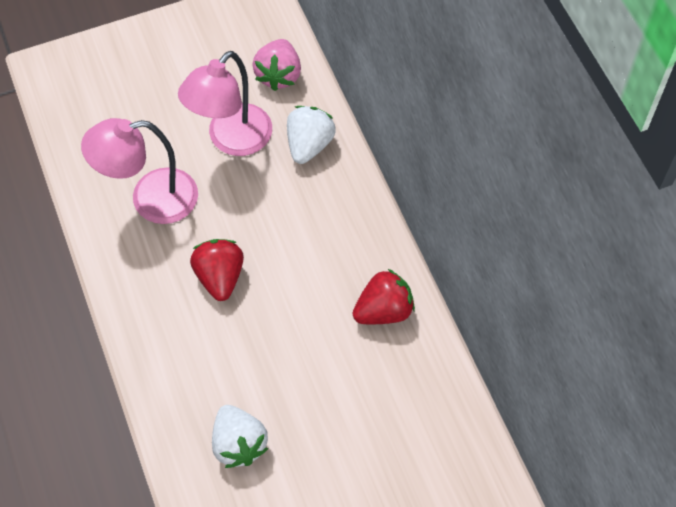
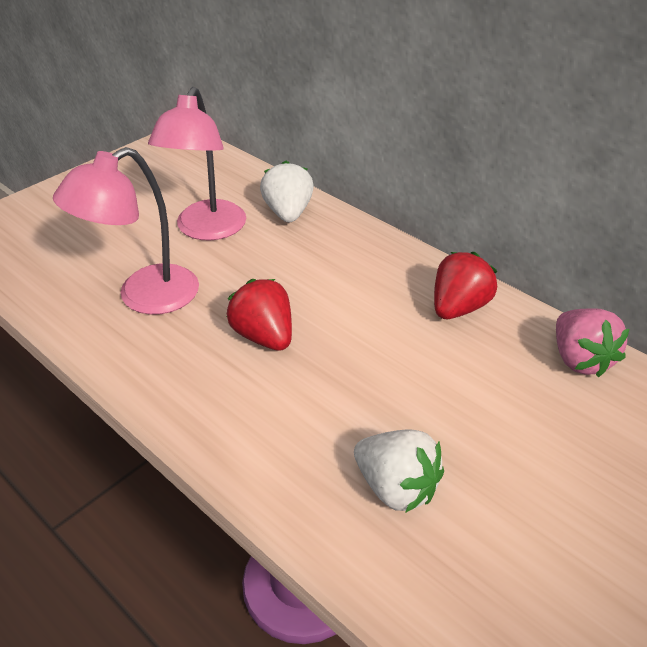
camera: 25 degrees left, 20 degrees down
pink strawberry [252,39,301,91] -> pink strawberry moved to [556,308,629,377]

